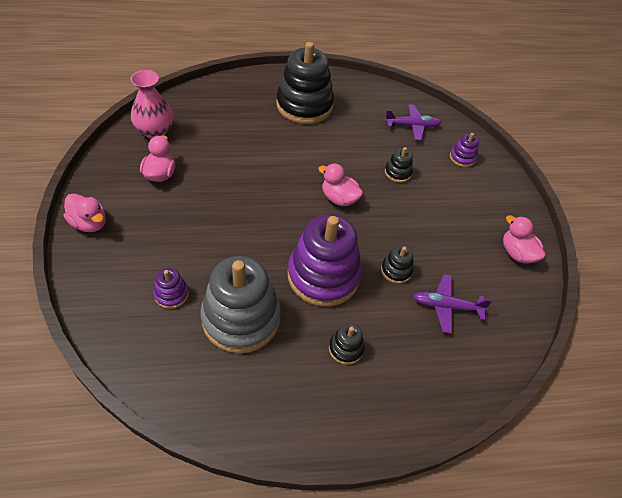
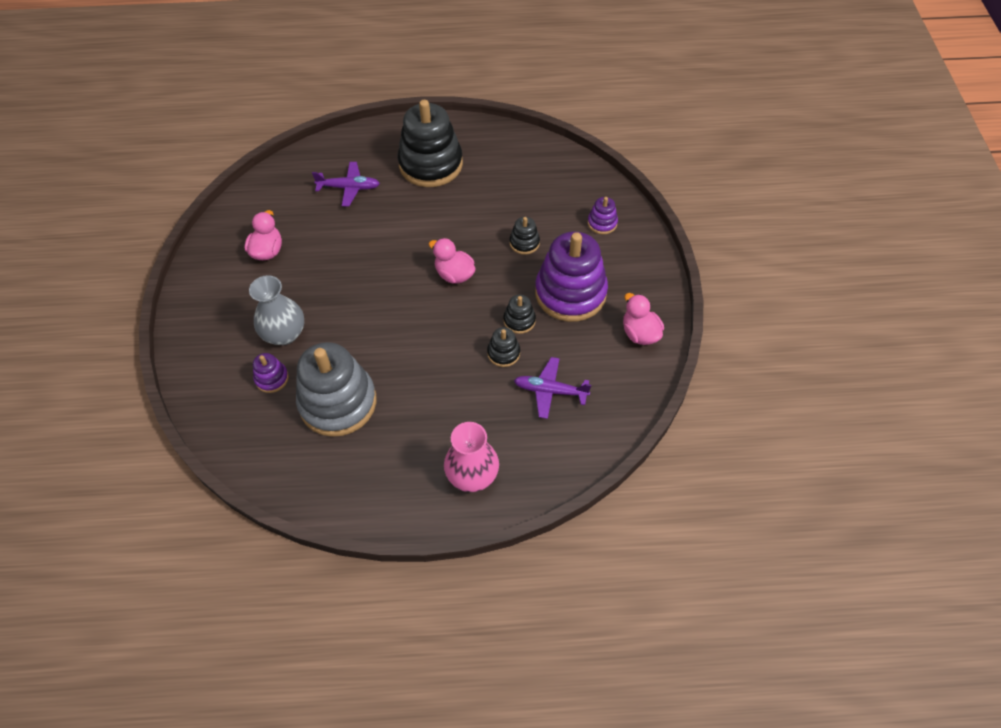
camera: 10 degrees right, 5 degrees up
pink duck [64,193,106,232] -> none
pink vase [130,70,173,139] -> pink vase moved to [444,422,499,492]
purple stacking toy [287,214,362,307] -> purple stacking toy moved to [535,232,608,322]
black stacking toy [329,323,364,365] -> black stacking toy moved to [503,295,536,334]
purple plane [384,105,441,141] -> purple plane moved to [312,162,380,206]
none -> grey vase [249,275,304,345]

